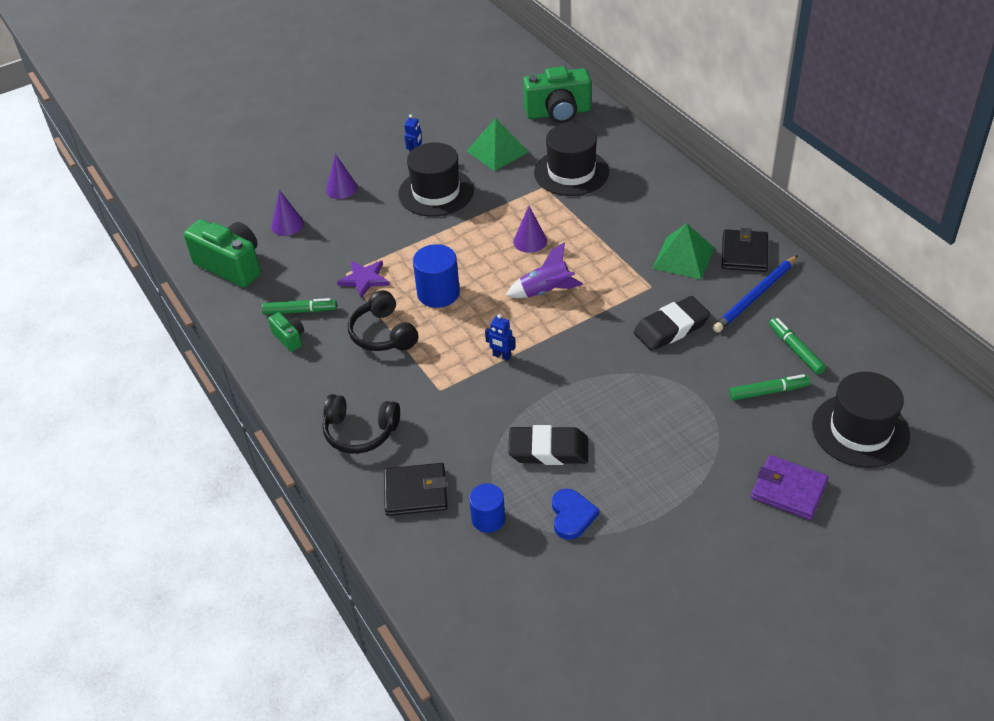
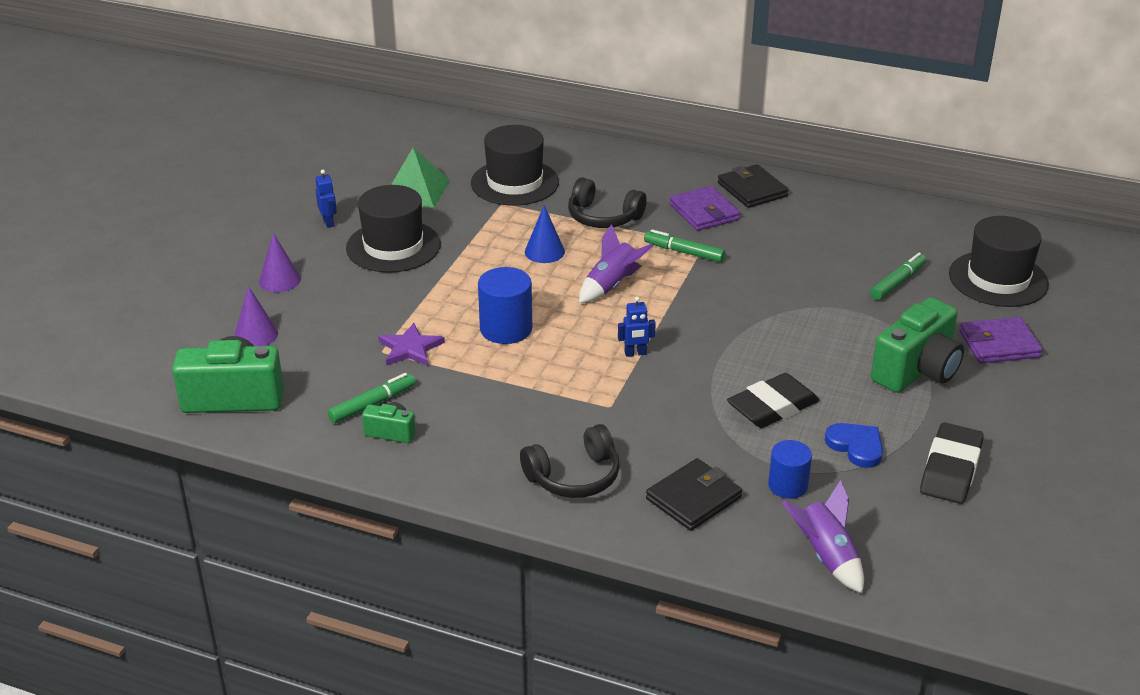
camera: 40 degrees left, 10 degrees down
black headphones [348,290,418,351] -> black headphones moved to [568,177,647,228]
purple cone [513,206,547,253] -> blue cone [525,205,565,263]
green camera [523,66,591,123] -> green camera moved to [871,297,964,393]
black eraser [634,296,710,351] -> black eraser moved to [920,423,984,504]
green pyramid [652,223,714,280] -> purple wallet [669,186,740,231]
blue pencil [713,255,798,332] -> none
green marker [769,318,826,375] -> green marker moved to [644,230,725,262]
none -> purple rocket [782,480,864,593]

